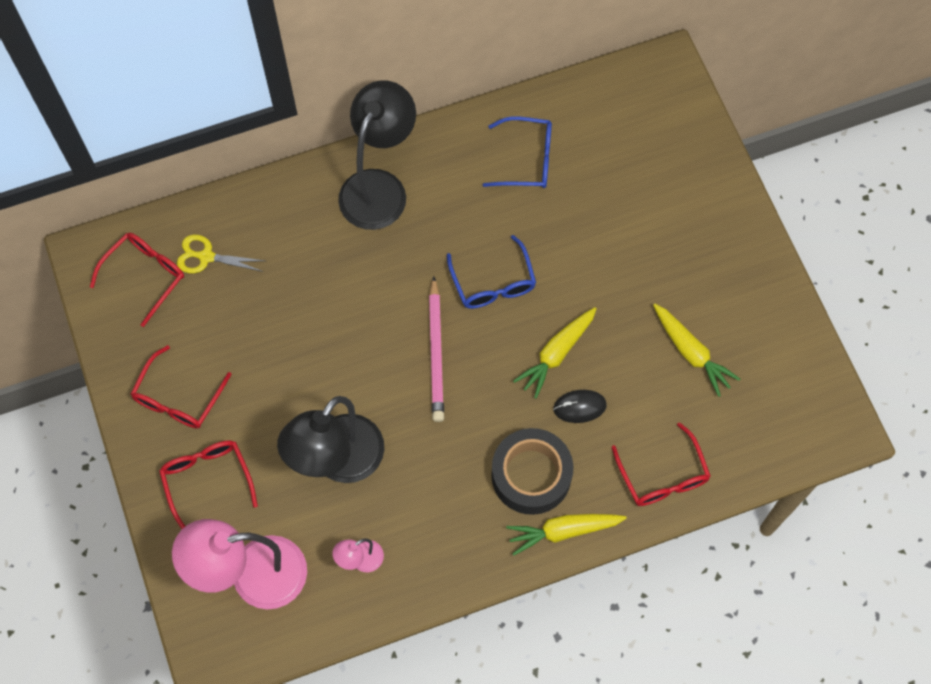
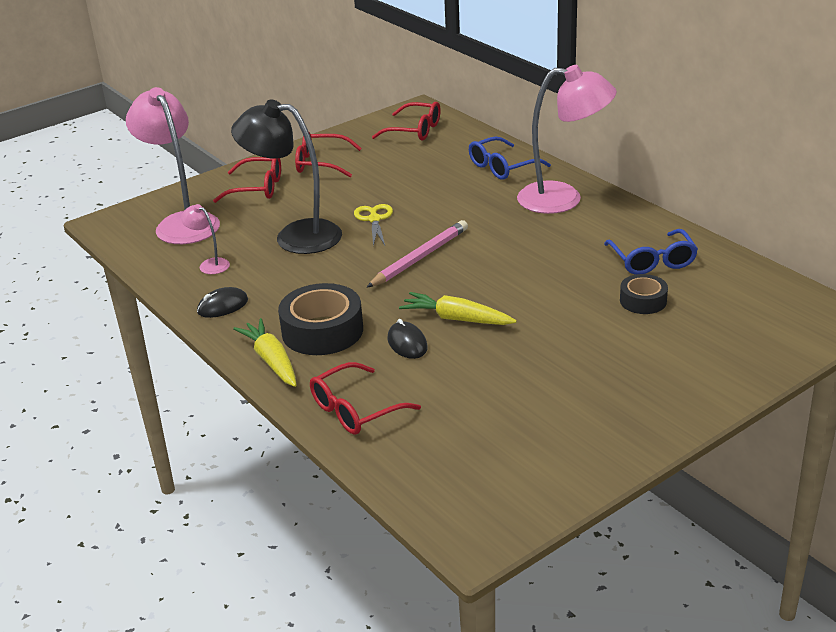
camera: 75 degrees right, 35 degrees down
red glasses [159,440,258,529] -> red glasses turned 45 degrees clockwise [213,157,281,203]
yellow scissors [177,235,265,273] -> yellow scissors moved to [354,204,393,246]
black lamp [338,80,416,230] -> pink lamp [517,65,617,214]
pink pencil [429,276,444,422] -> pink pencil turned 150 degrees clockwise [366,220,468,288]
blue glasses [447,235,536,309] -> blue glasses moved to [469,136,551,180]
yellow carrot [653,304,740,397] -> none
none -> black mouse [197,287,248,318]
none -> black tape [620,274,668,314]

